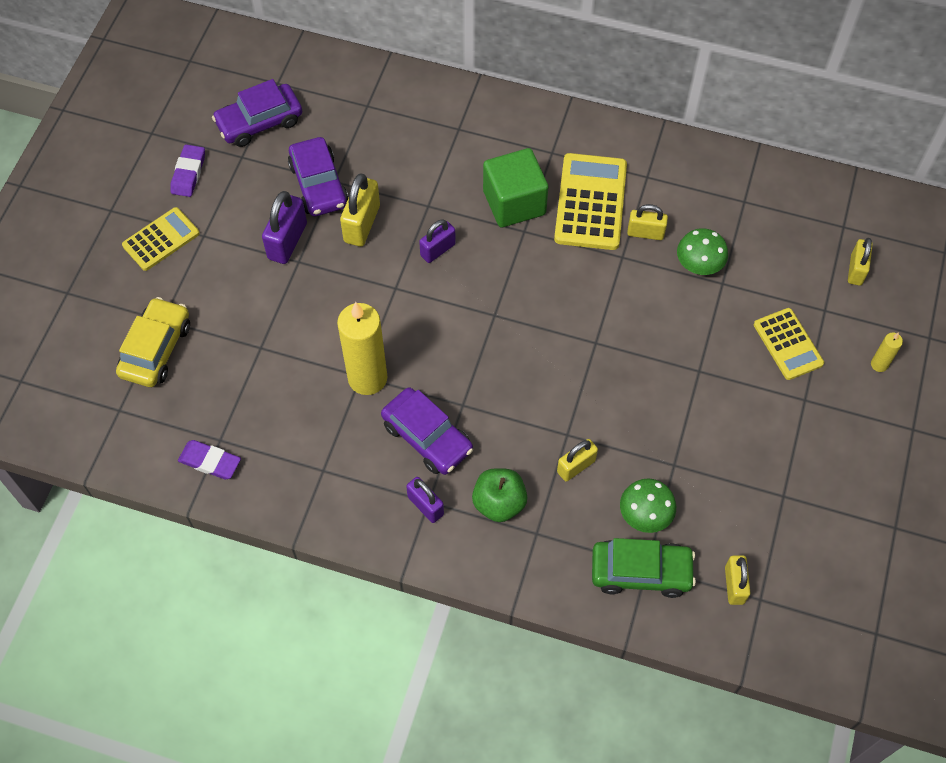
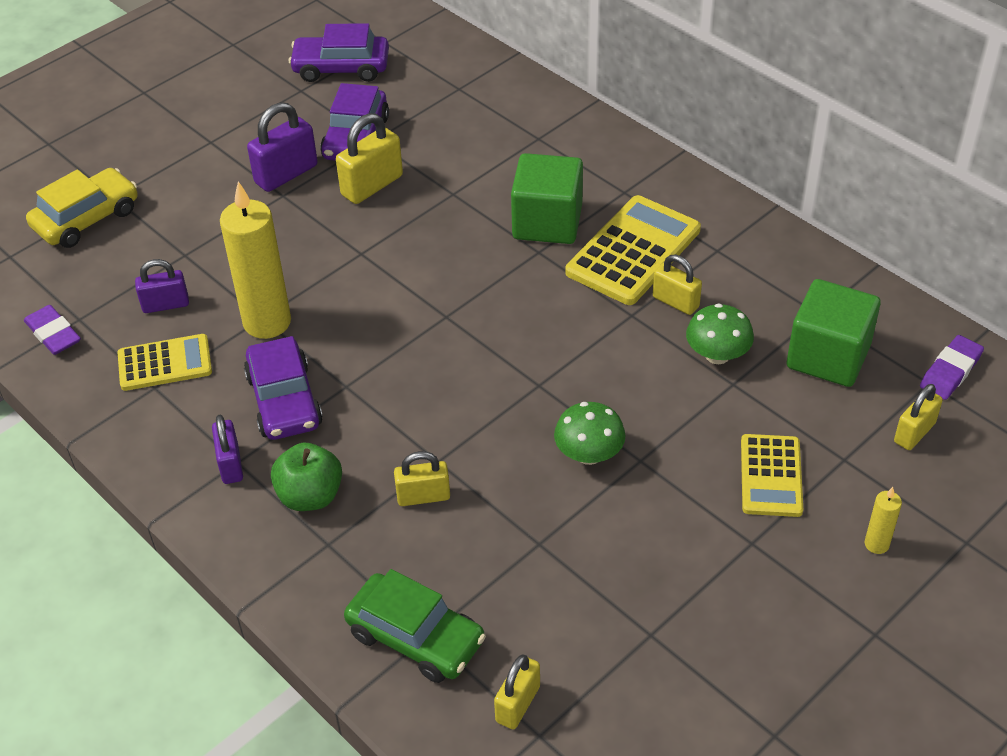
camera: 30 degrees right, 15 degrees down
yellow calculator [122,207,200,271] -> yellow calculator moved to [118,334,212,391]
purple eraser [170,144,205,197] -> purple eraser moved to [920,335,984,400]
purple padlock [419,219,456,263] -> purple padlock moved to [135,259,189,313]
green mushroom [620,479,676,533] -> green mushroom moved to [554,402,626,465]
none -> green cube [787,279,881,387]

